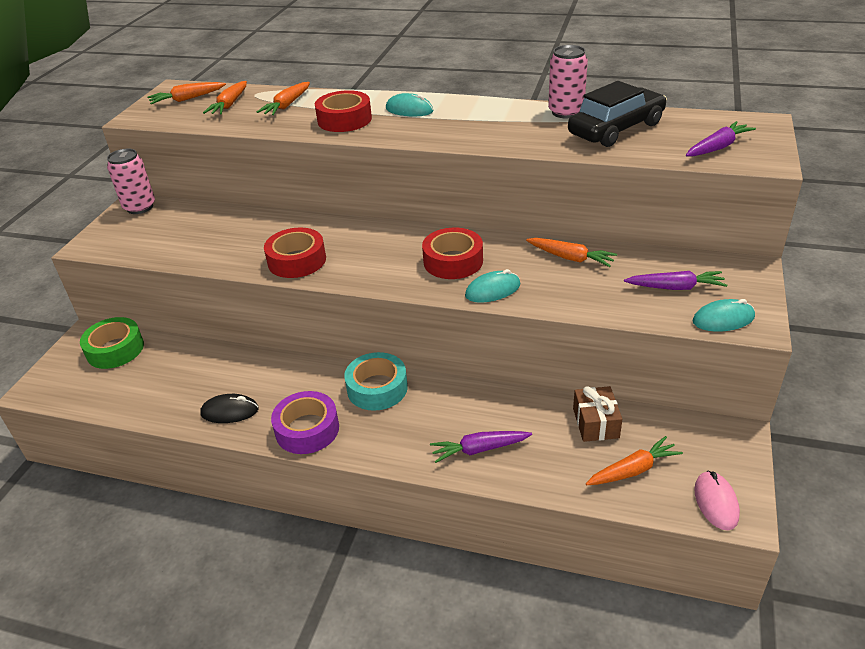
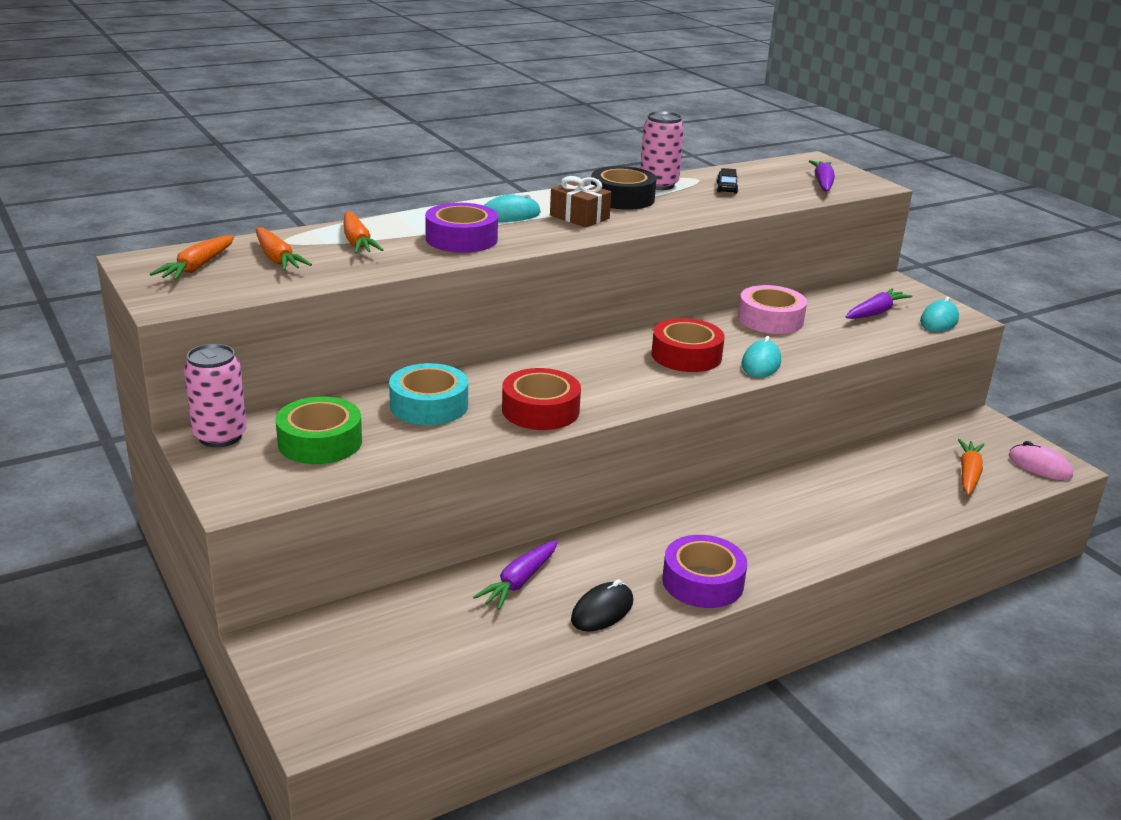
camera: 50 degrees left, 10 degrees down
green tape [80,317,144,369] -> green tape moved to [275,397,362,464]
red tape [315,90,372,132] -> purple tape [425,203,498,253]
turquoise tape [344,352,408,411] -> turquoise tape moved to [389,363,468,425]
purple carrot [430,431,532,463] -> purple carrot moved to [473,540,558,610]
orange carrot [526,238,617,267] -> pink tape [738,285,807,334]
black car [568,81,667,147] -> black car [717,168,738,194], size x0.41
brown gift [573,386,622,442] -> brown gift moved to [550,176,611,228]
none -> black tape [591,166,657,210]

